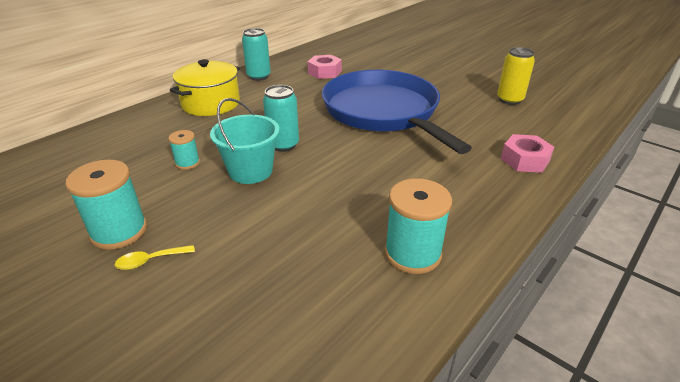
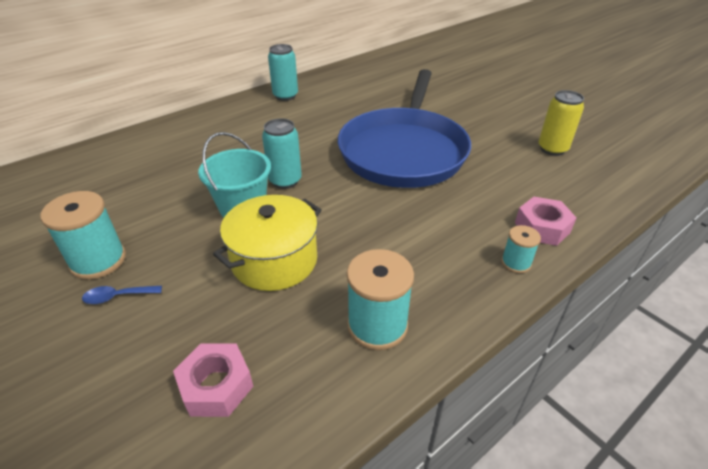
camera: 10 degrees right, 5 degrees up
yellow spoon [115,245,195,270] -> blue spoon [82,286,162,304]
turquoise spool [168,130,200,170] -> turquoise spool moved to [501,225,541,273]
yellow pot [170,59,240,116] -> yellow pot moved to [213,195,322,291]
pink nut [308,55,342,79] -> pink nut moved to [173,344,253,417]
blue pan [322,70,472,154] -> blue pan turned 150 degrees counterclockwise [338,69,471,188]

